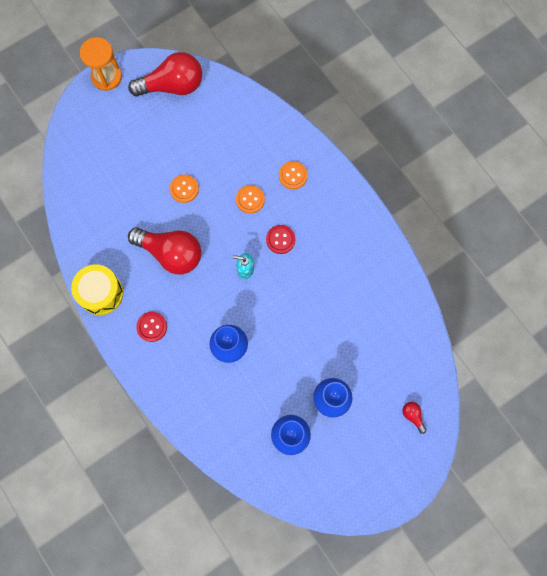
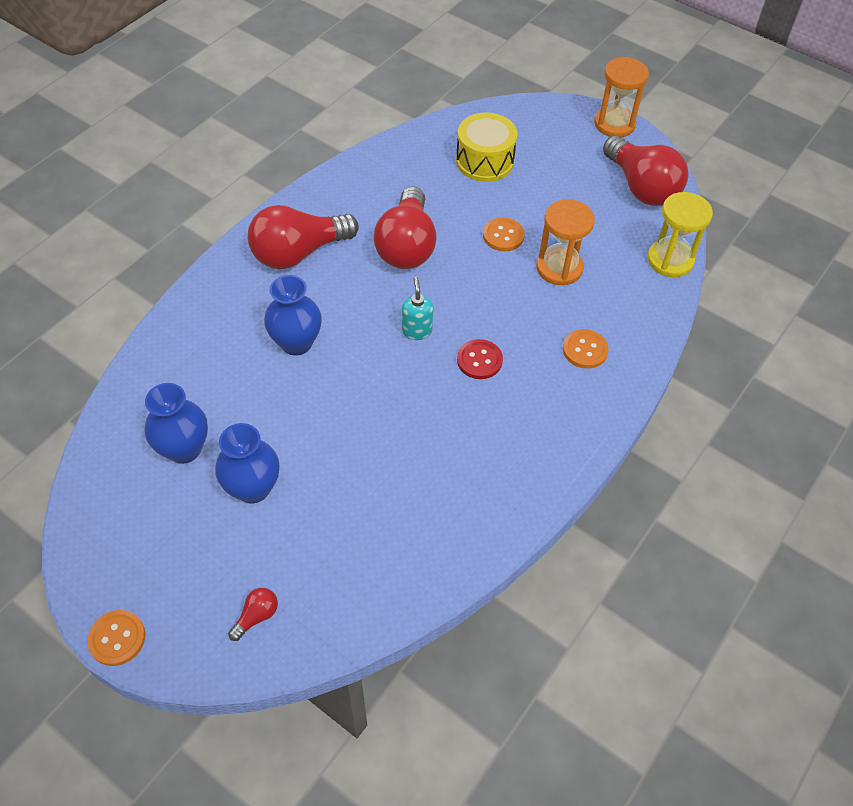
camera: 70 degrees right, 20 degrees down
yellow drum [71,264,123,315] -> yellow drum moved to [456,112,518,182]
red button [136,312,167,342] -> red light bulb [248,205,359,269]
orange button [236,185,265,214] -> orange button moved to [87,610,145,666]
none -> orange hourglass [536,199,595,286]
none -> yellow hourglass [647,192,713,277]

